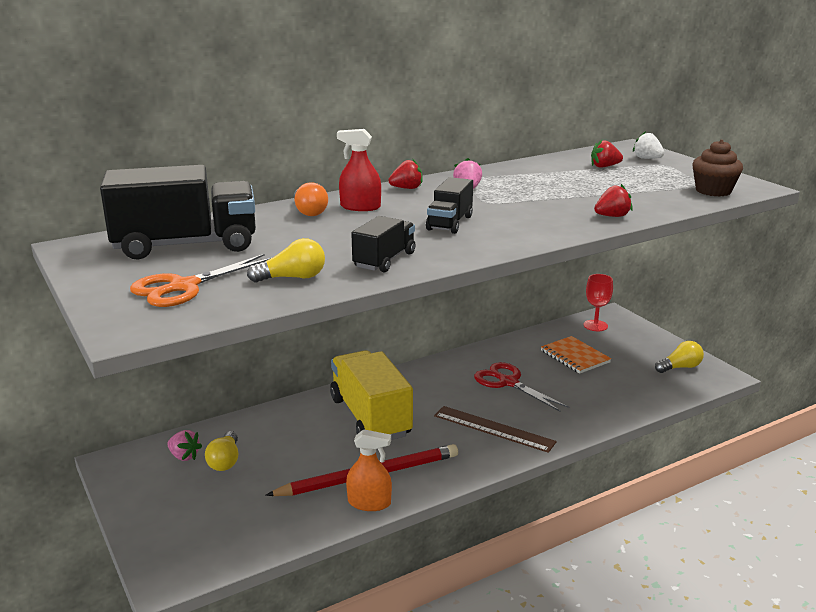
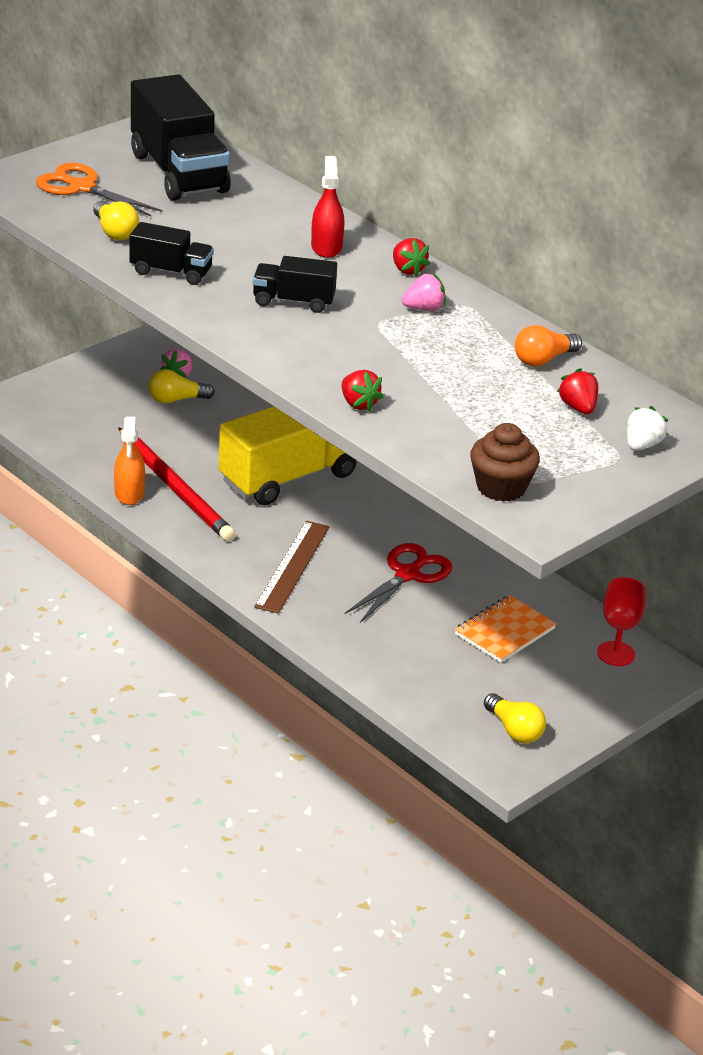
camera: 75 degrees right, 10 degrees up
orange light bulb [294,182,328,216] -> orange light bulb moved to [515,325,582,366]

